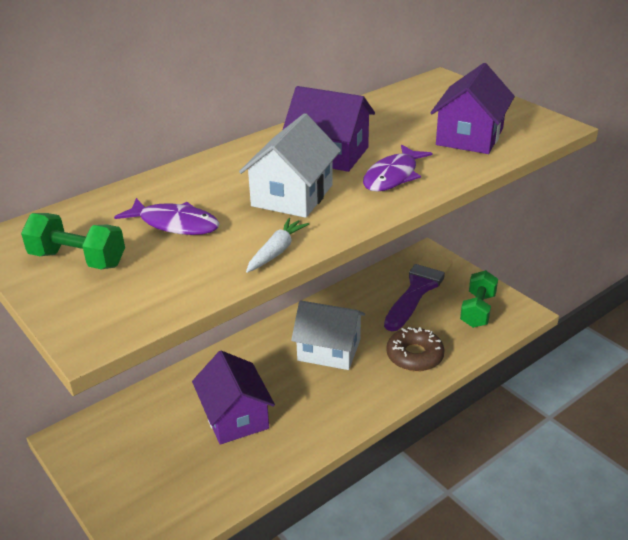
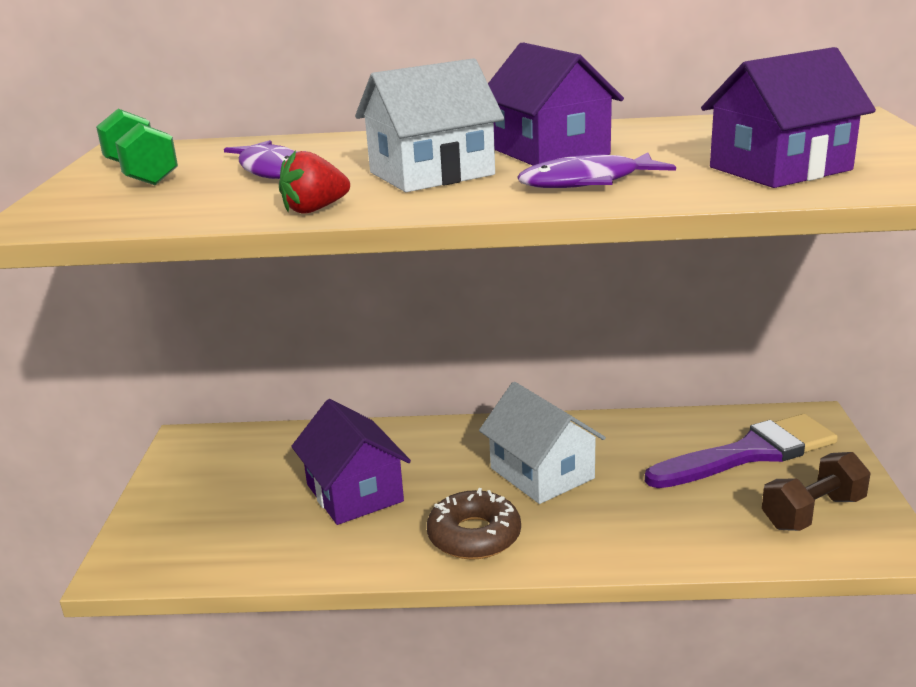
camera: 40 degrees right, 10 degrees down
purple house [192,351,275,445] -> purple house turned 45 degrees counterclockwise [291,399,411,525]
white carrot [246,218,309,273] -> red strawberry [279,150,350,214]
brown donut [386,327,445,372] -> brown donut moved to [427,488,521,560]
green dumbbell [460,270,498,328] -> brown dumbbell [762,452,870,531]

